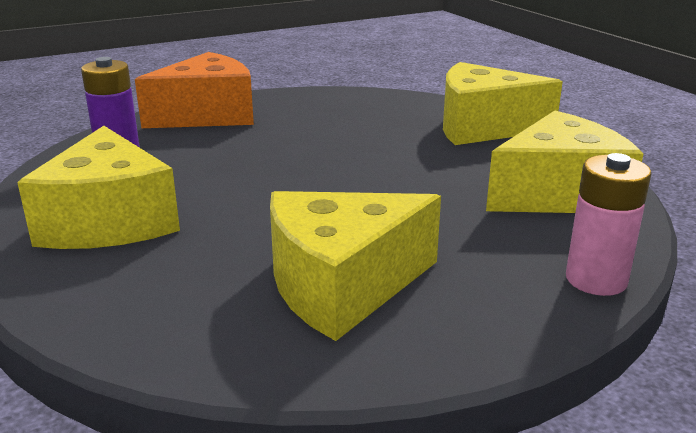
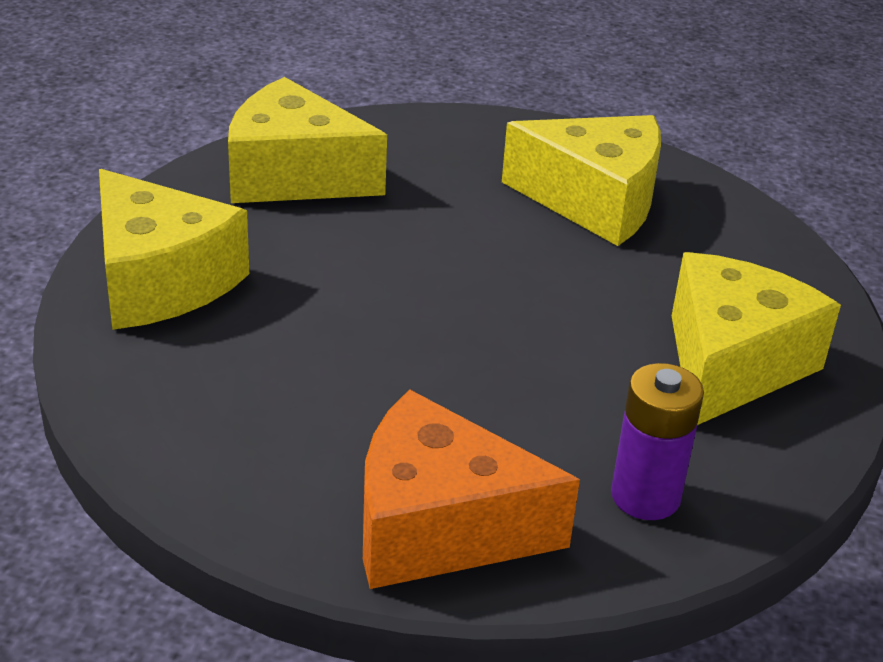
camera: 140 degrees left, 10 degrees up
pink battery [566,153,652,296] -> none

